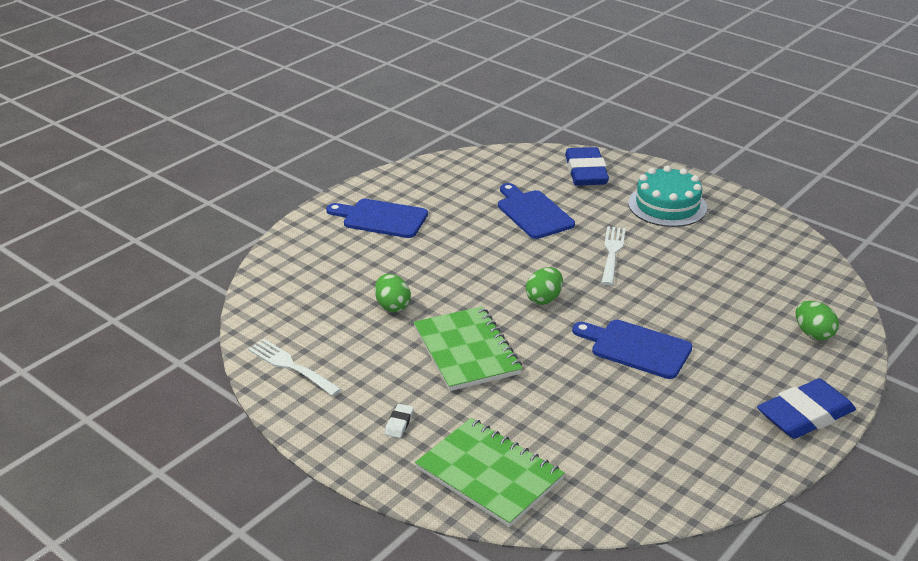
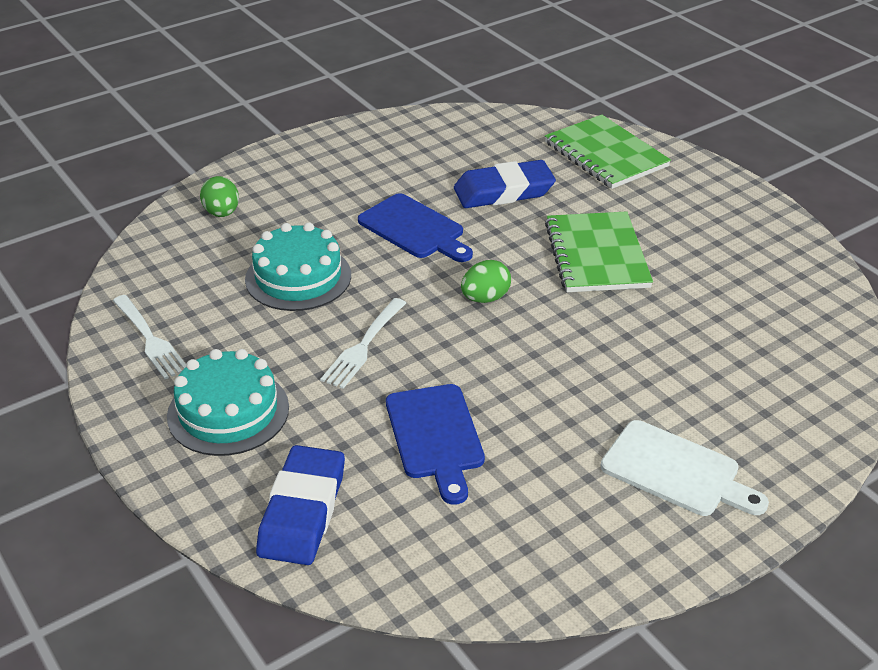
camera: 165 degrees left, 5 degrees up
white fork [248,339,341,396] -> white fork moved to [113,295,186,379]
blue cutting board [326,199,428,238] -> white cutting board [601,420,769,516]
green egg [375,274,411,312] -> none
white eraser [385,404,414,438] -> none
blue eraser [757,379,856,439] -> blue eraser moved to [454,160,556,208]
none -> turquoise cake [245,222,351,311]

